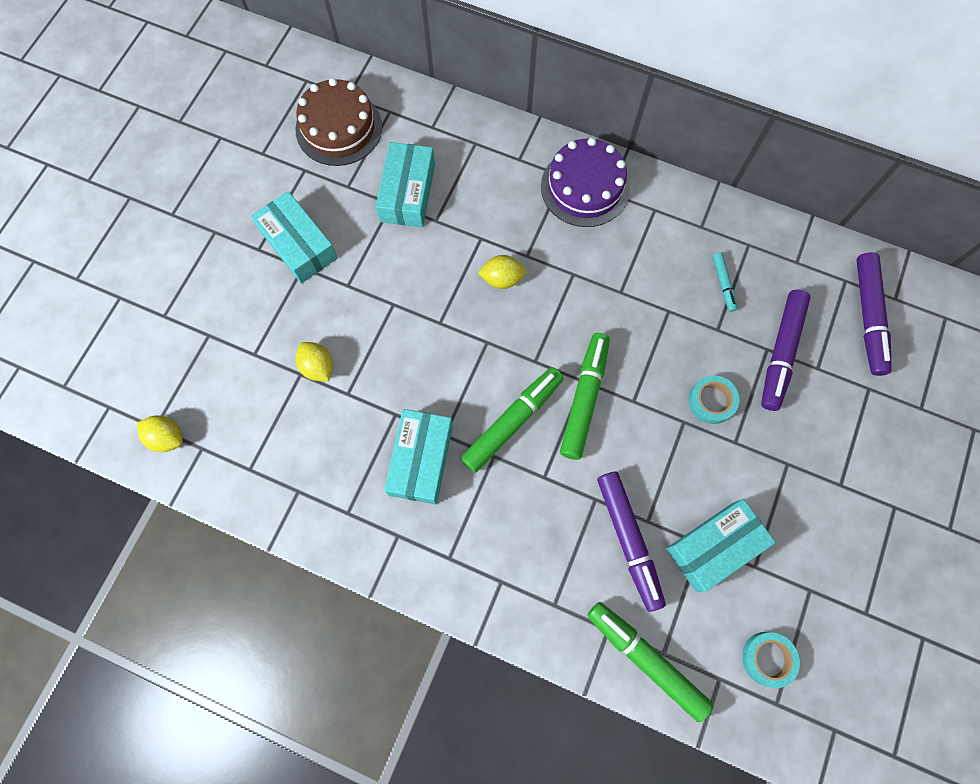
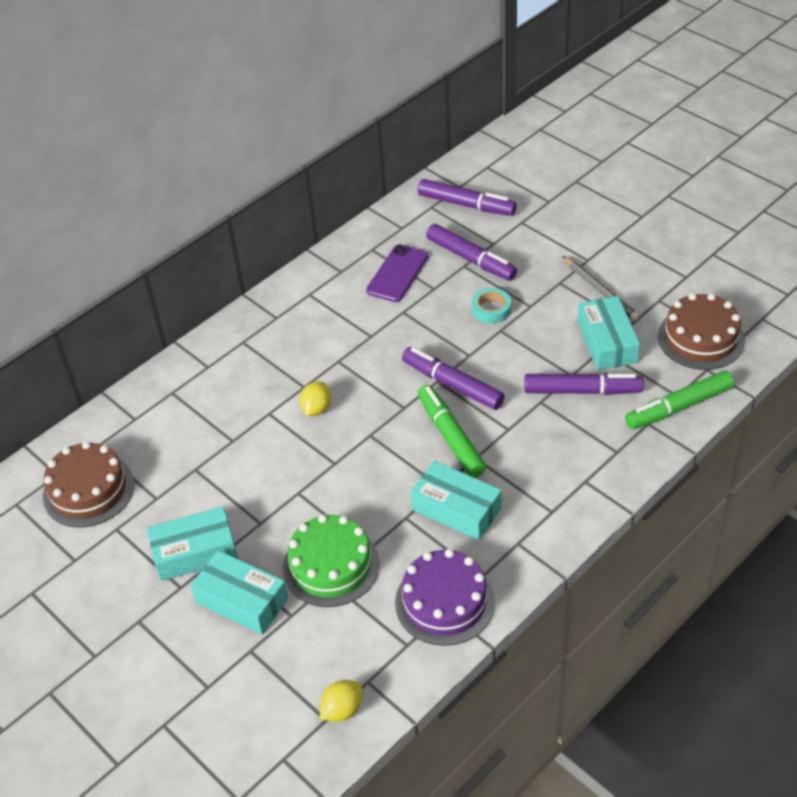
camera: 65 degrees left, 25 degrees down
yellow lemon [296,342,333,382] -> green cake [283,515,380,607]
turquoise box [376,142,435,227] -> turquoise box moved to [190,550,288,635]
purple cake [541,138,630,227] -> purple cake moved to [395,549,495,646]
green marker [560,333,610,460] -> purple marker [402,347,505,410]
turquoise marker [712,253,738,312] -> purple phone [366,244,429,302]
turquoise tape [742,632,800,688] -> brown cake [658,293,745,370]
none -> grey pencil [563,256,639,321]

